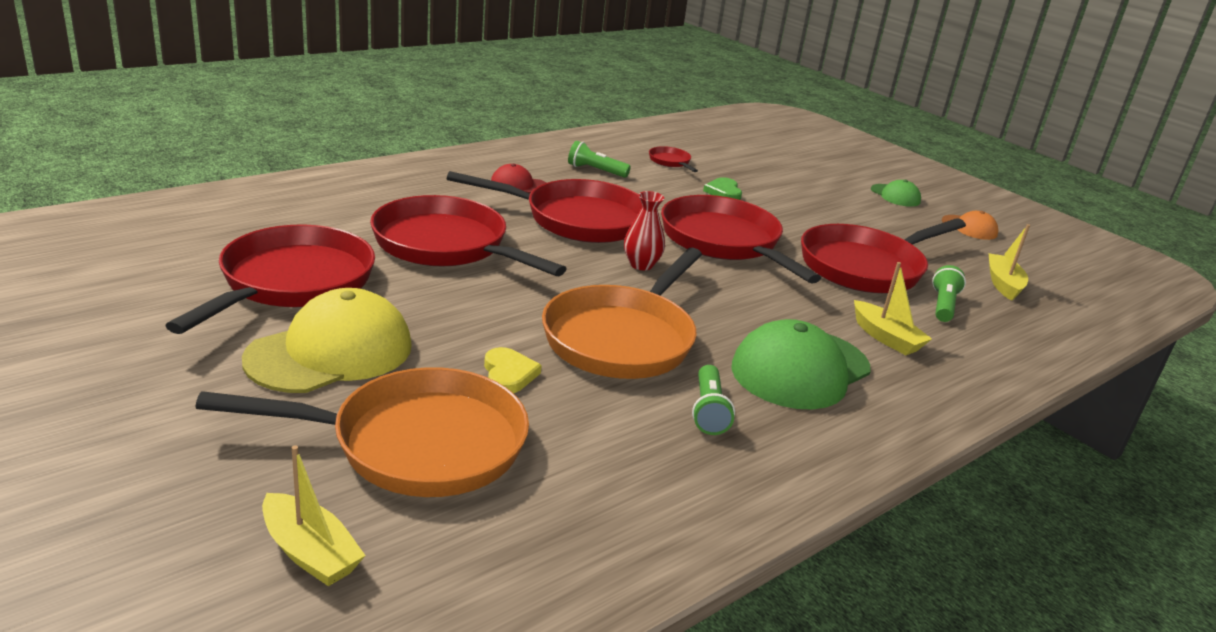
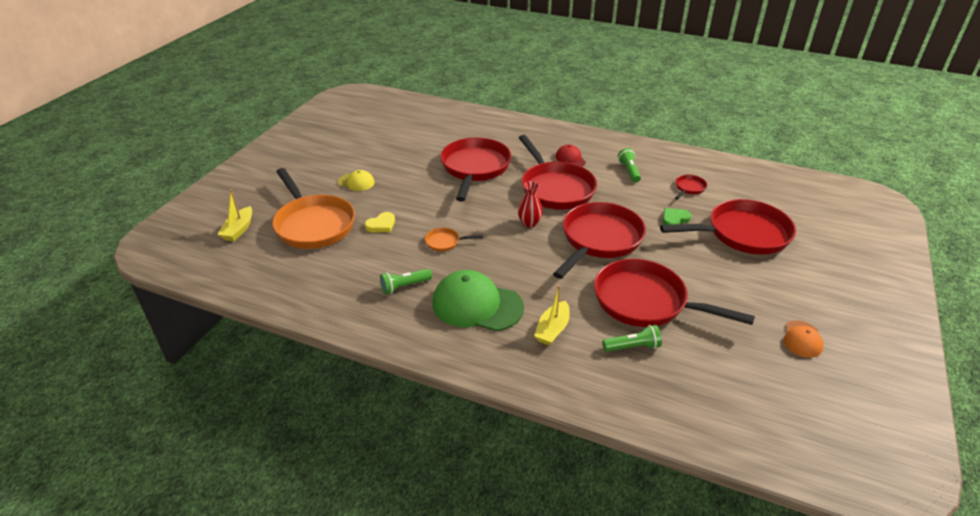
camera: 65 degrees right, 10 degrees up
red pan [165,225,375,334] -> red pan moved to [660,199,796,255]
yellow cap [242,288,412,393] -> yellow cap [338,170,375,191], size x0.51
orange pan [542,248,702,379] -> orange pan [425,228,483,252], size x0.42
green cap [871,180,921,207] -> none
yellow boat [989,224,1030,301] -> none

